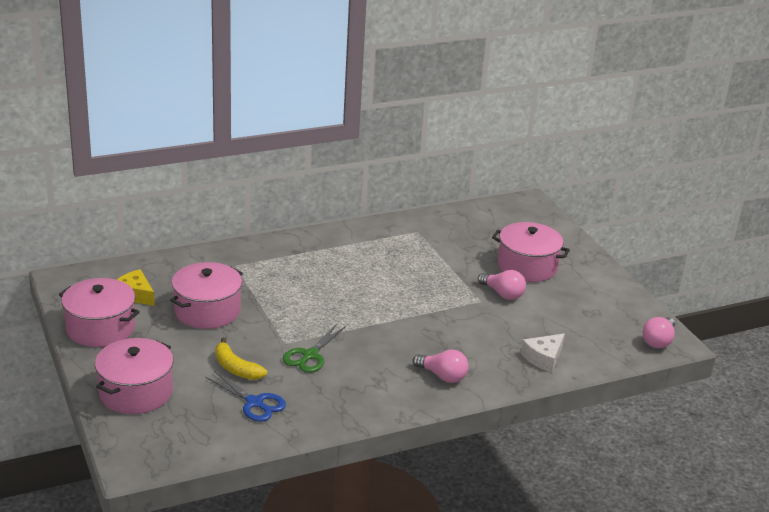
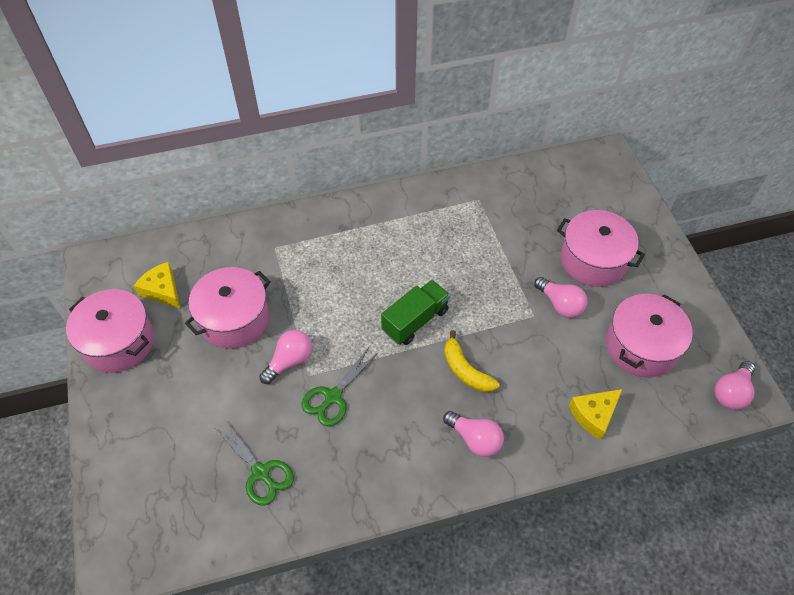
camera: 10 degrees right, 25 degrees up
pink pot [95,338,173,414] -> pink pot moved to [606,294,693,378]
blue scissors [206,371,286,422] -> green scissors [216,422,294,506]
yellow banana [215,337,267,380] -> yellow banana moved to [444,330,500,393]
white cheese [521,334,565,372] -> yellow cheese [569,389,623,440]
none -> pink light bulb [259,330,312,384]
none -> green truck [381,280,450,345]

